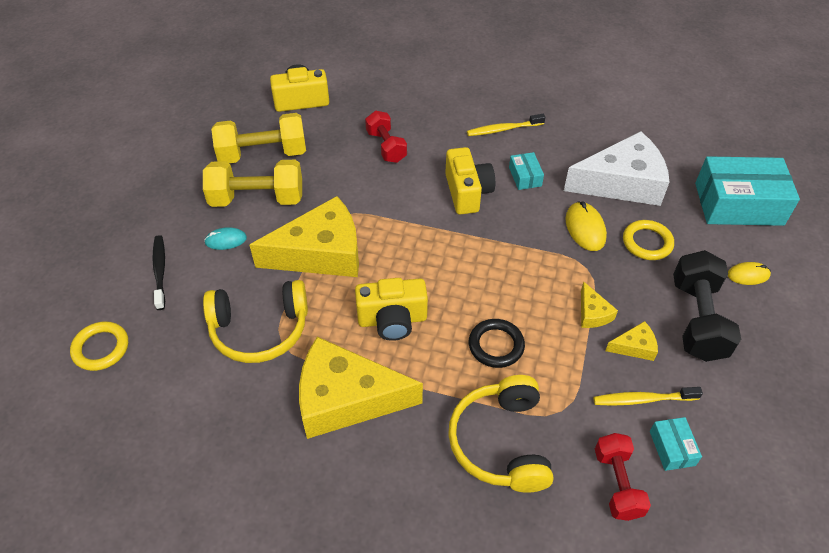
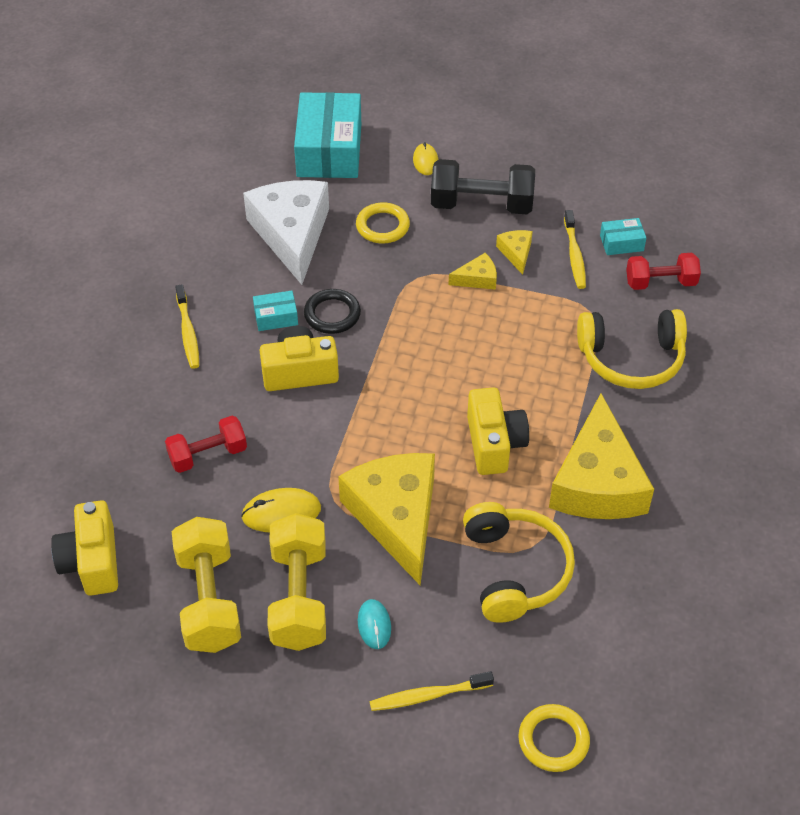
camera: 90 degrees left, 0 degrees up
black toothbrush [152,235,165,310] -> yellow toothbrush [370,671,494,711]
black ring [469,319,525,368] -> black ring moved to [304,289,361,334]
yellow mouse [565,201,607,251] -> yellow mouse moved to [241,488,321,532]

